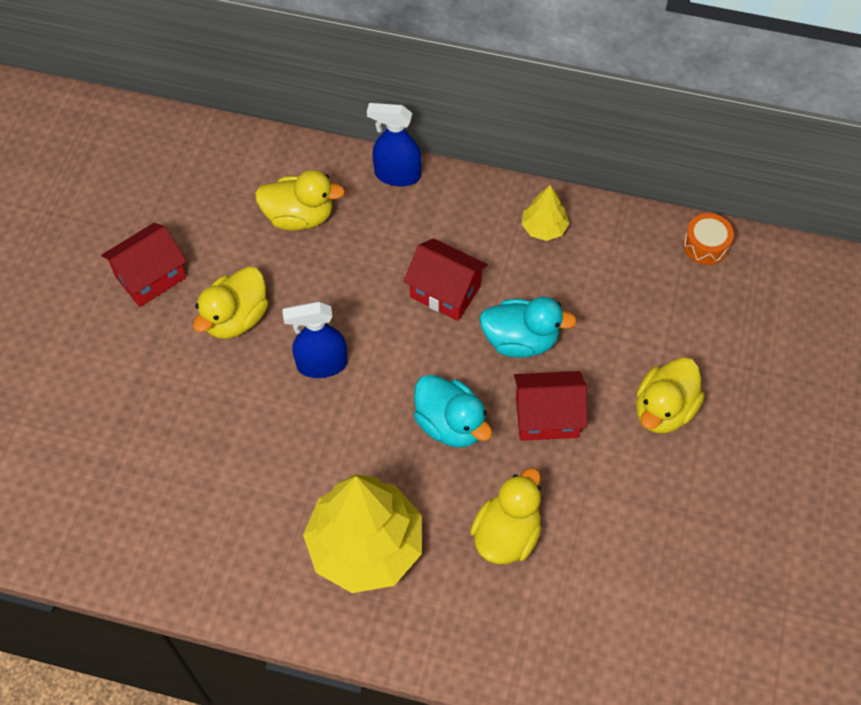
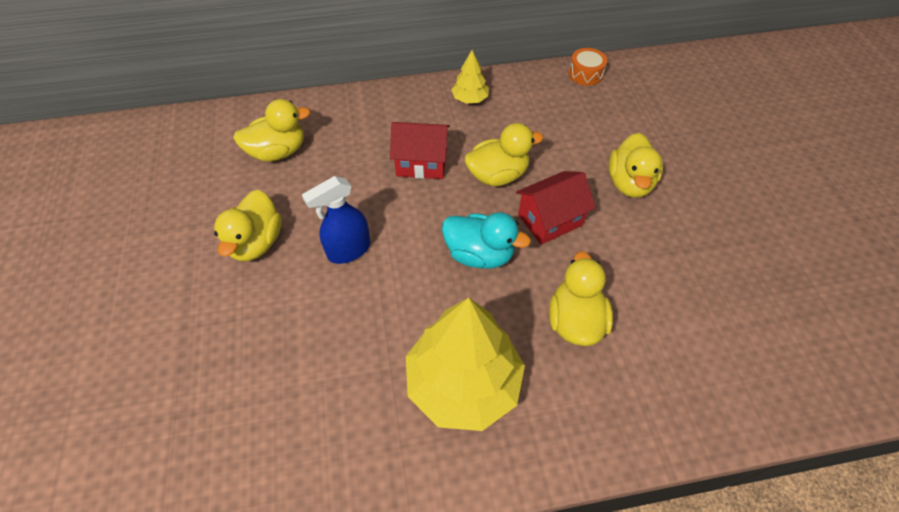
camera: 25 degrees left, 5 degrees down
red house [101,223,186,307] -> none
blue spray bottle [367,103,422,186] -> none
turquoise duck [479,297,577,358] -> yellow duck [464,123,543,186]

